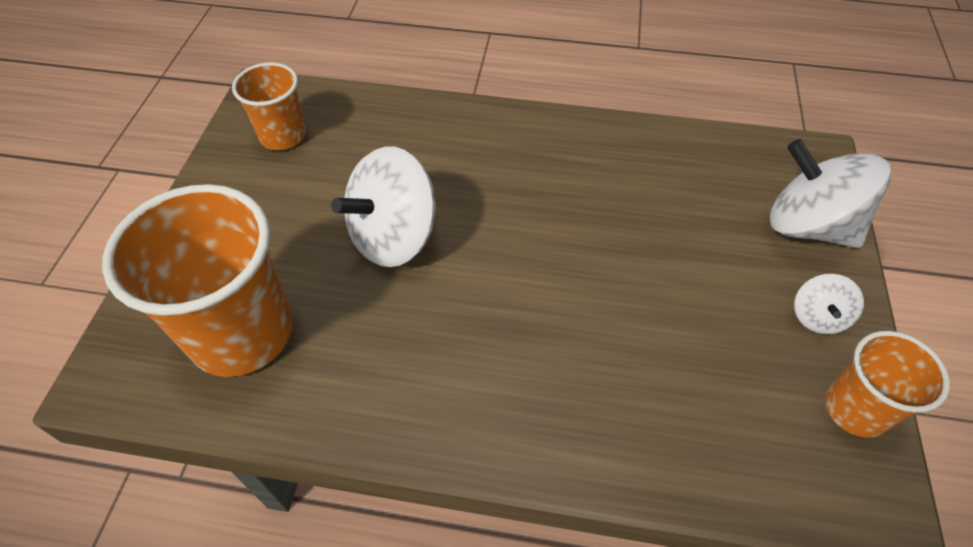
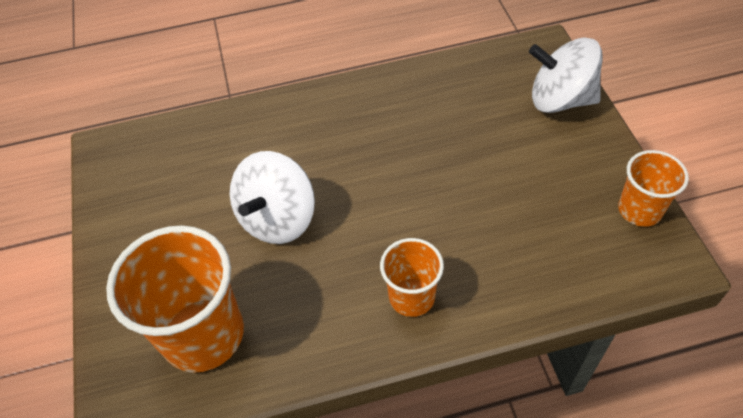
camera: 20 degrees left, 0 degrees up
orange cup [232,62,306,150] -> orange cup moved to [380,238,444,317]
white spinning top [794,274,864,334] -> none

